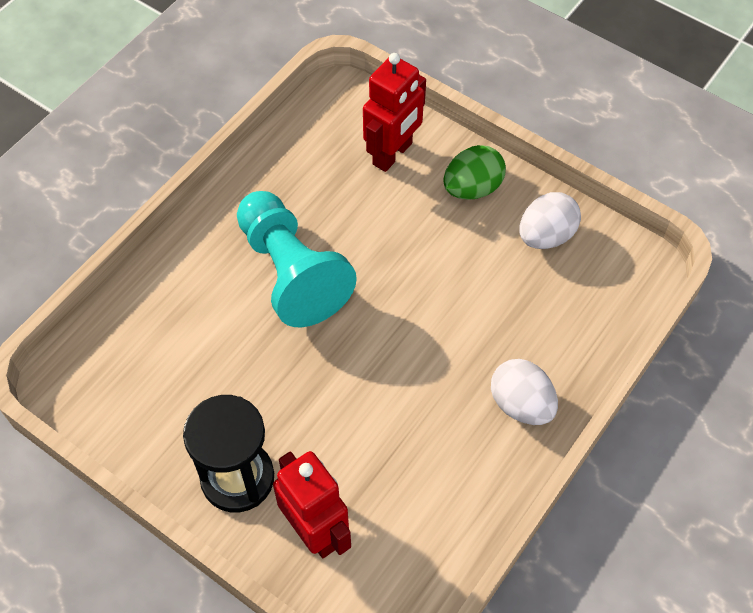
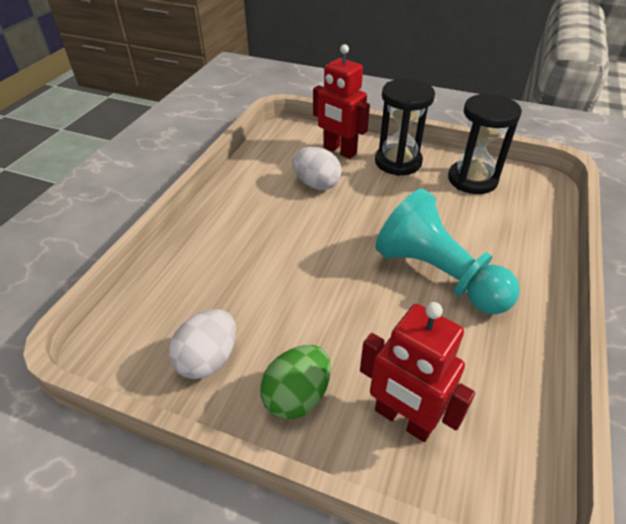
camera: 165 degrees right, 15 degrees down
red robot [363,53,426,172] -> red robot turned 75 degrees counterclockwise [360,302,475,442]
white egg [491,359,558,425] -> white egg moved to [292,147,342,190]
none -> black hourglass [448,93,522,194]

